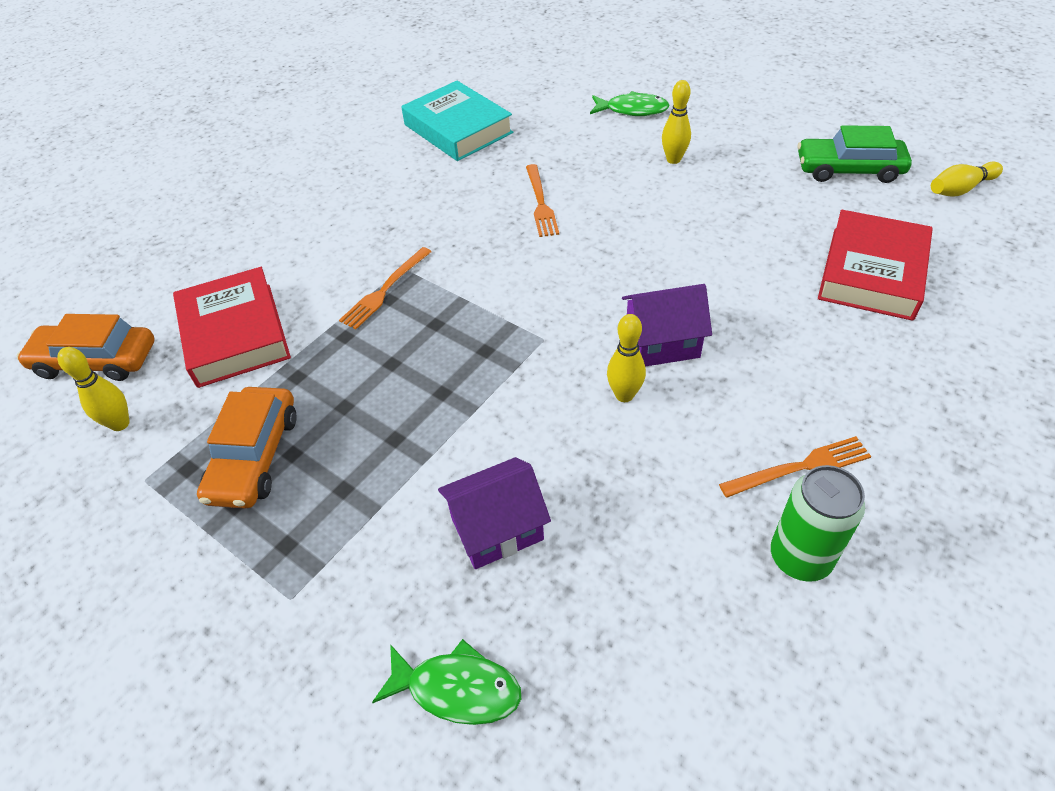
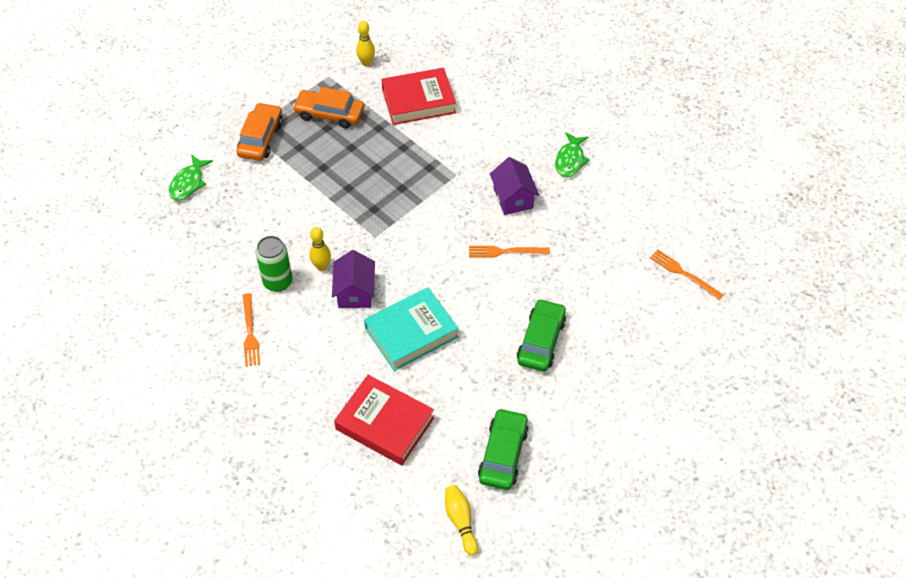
camera: 95 degrees right, 5 degrees up
orange car [17,314,155,381] -> orange car moved to [237,103,283,161]
orange fork [339,247,432,329] -> orange fork moved to [650,249,723,300]
turquoise book [401,81,513,161] -> turquoise book moved to [364,287,458,371]
purple house [438,457,551,569] -> purple house moved to [490,157,539,215]
green fish [590,91,670,116] -> green fish moved to [555,132,590,177]
yellow bowling pin [662,80,691,164] -> green car [517,299,566,372]
green can [771,465,865,582] -> green can moved to [256,236,292,292]

